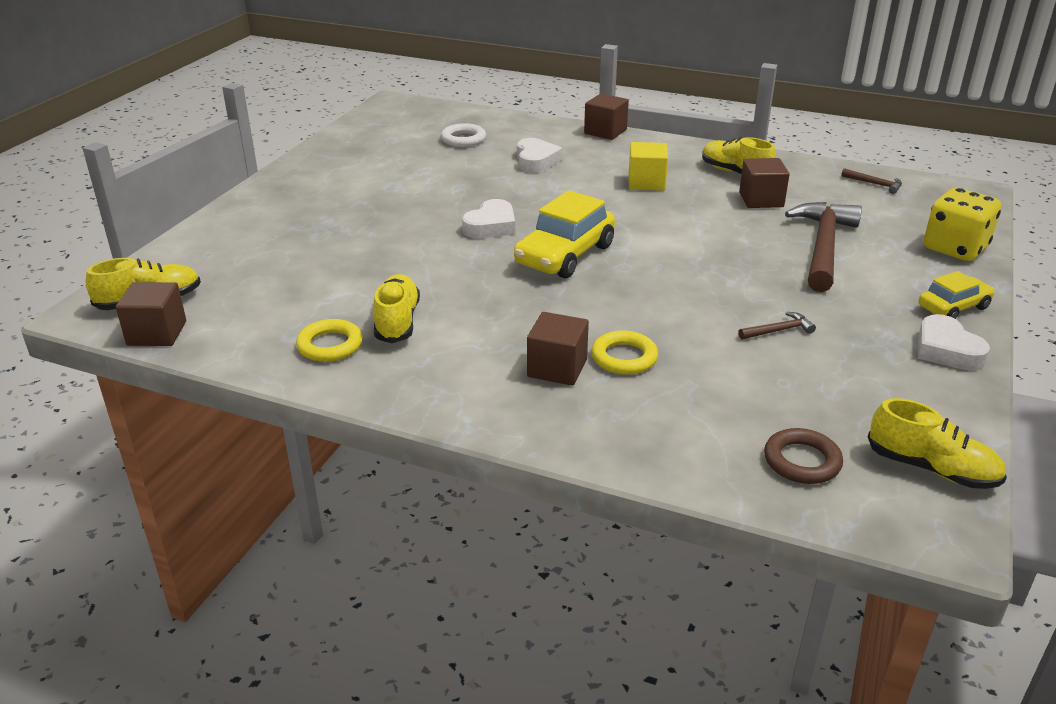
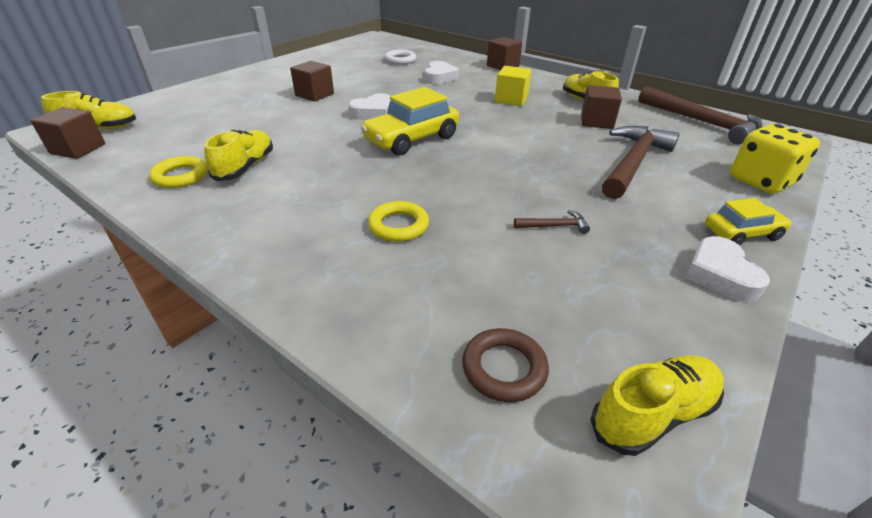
camera: 15 degrees right, 5 degrees up
brown cube [527,312,589,386] -> brown cube moved to [290,61,334,102]
brown hammer [841,168,902,194] -> brown hammer [638,87,762,144], size x2.39
yellow shoe [868,398,1007,489] -> yellow shoe turned 75 degrees counterclockwise [590,355,724,456]

